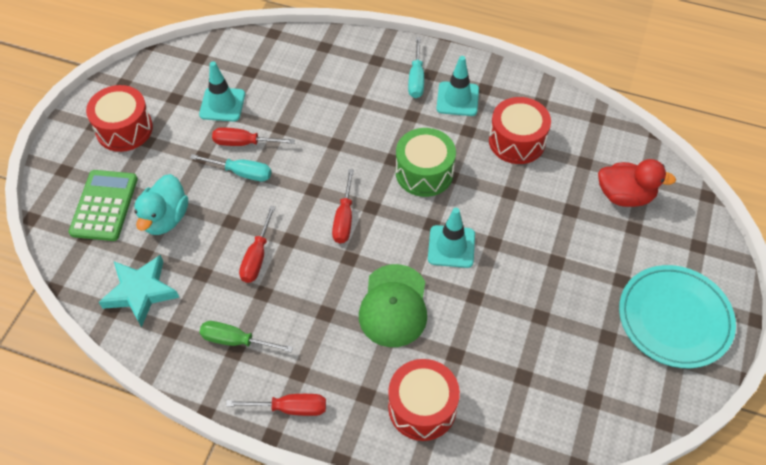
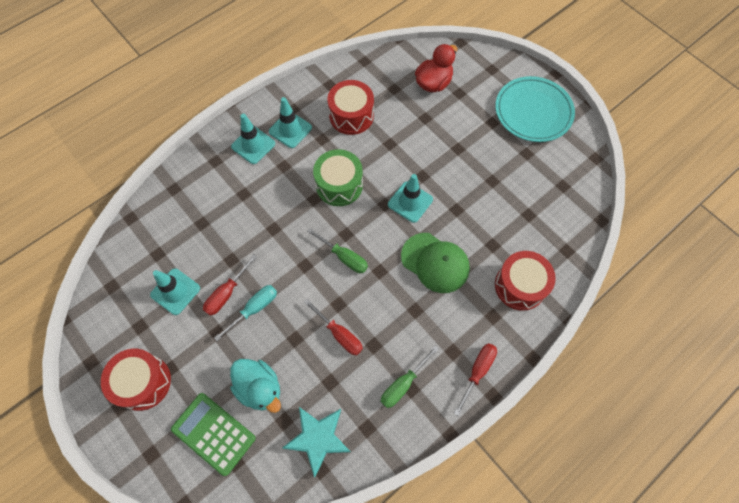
camera: 60 degrees left, 10 degrees up
red screwdriver [332,169,354,244] -> green screwdriver [307,228,368,273]
turquoise screwdriver [408,37,424,98] -> turquoise traffic cone [231,114,275,164]

